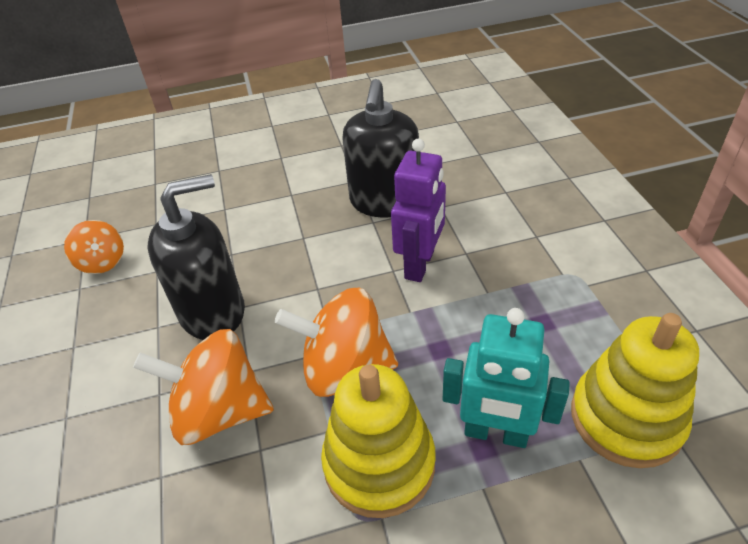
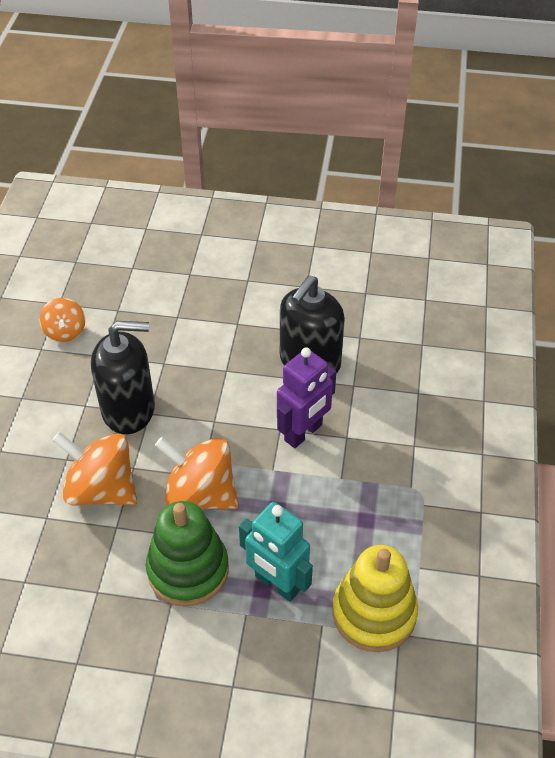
camera: 20 degrees right, 5 degrees up
yellow stacking toy [321,364,435,518] -> green stacking toy [146,501,229,606]

